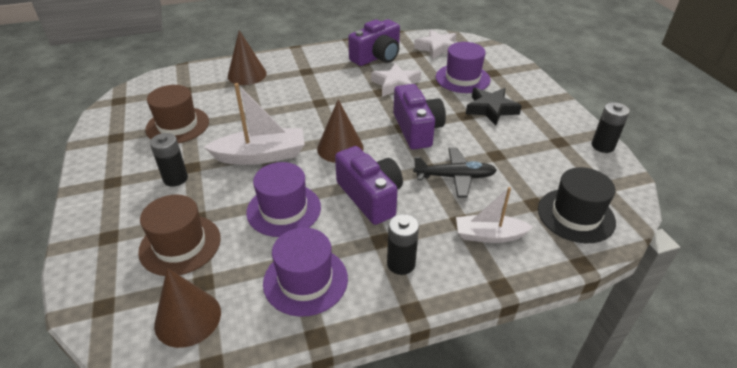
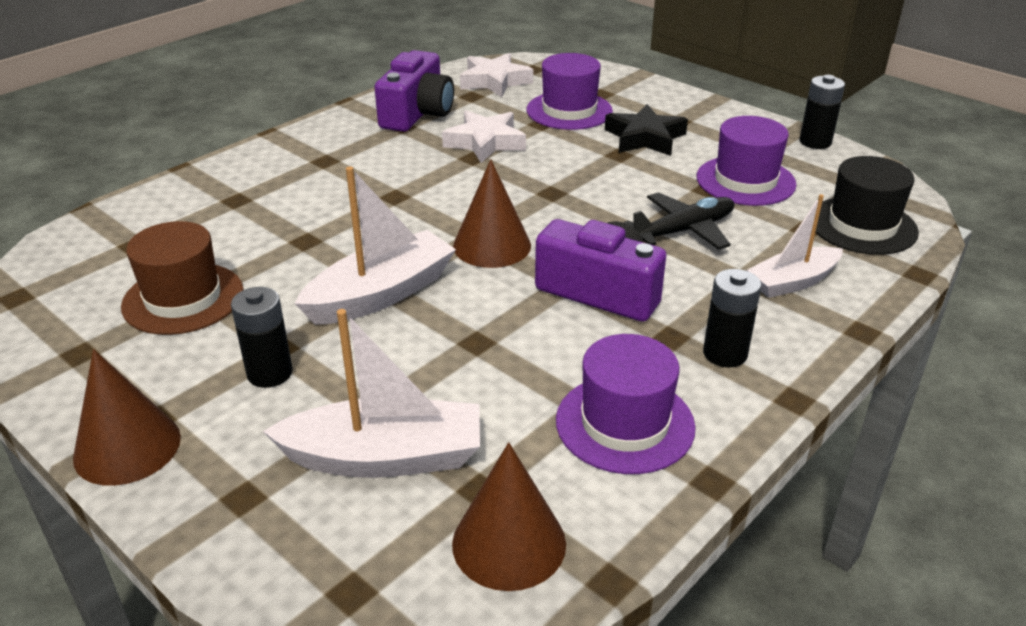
camera: 30 degrees left, 5 degrees down
brown hat [138,194,221,276] -> white boat [263,309,480,478]
brown cone [228,30,267,85] -> brown cone moved to [73,349,181,486]
purple hat [246,162,321,237] -> purple hat moved to [697,116,796,206]
purple camera [393,84,446,150] -> none

